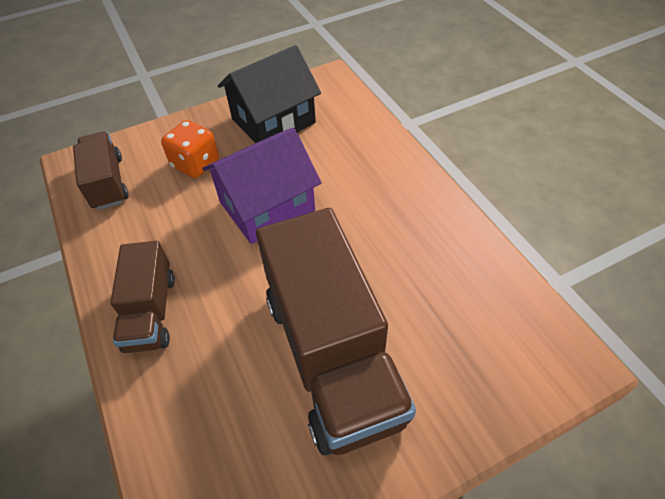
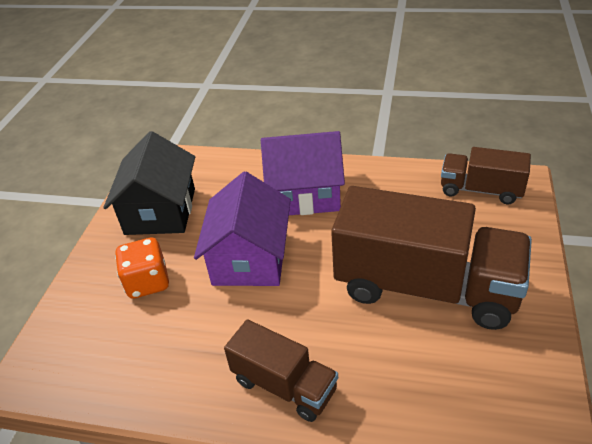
camera: 50 degrees left, 10 degrees down
brown truck [73,132,129,210] -> brown truck moved to [441,147,531,204]
none -> purple house [261,131,345,215]

